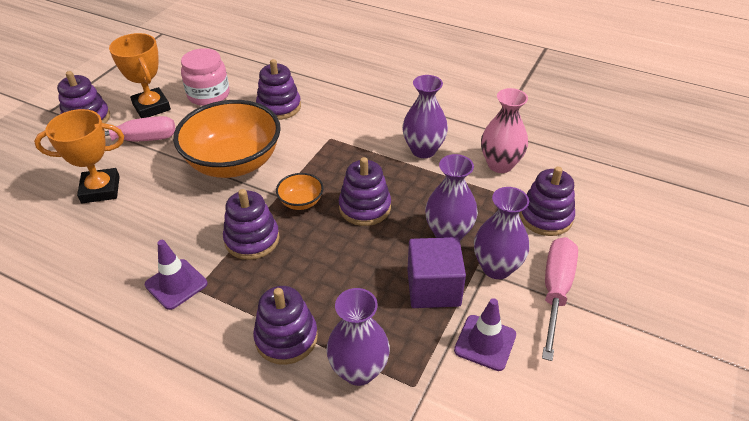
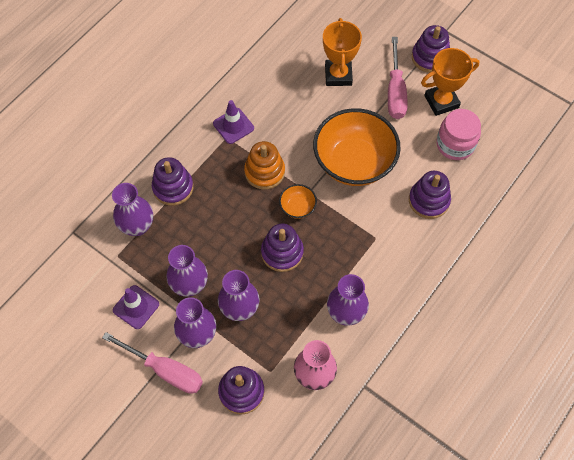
camera: 100 degrees right, 20 degrees up
purple stacking toy [223,189,280,260] -> orange stacking toy [244,141,285,189]
purple cube [407,237,466,308] -> purple vase [166,245,208,297]

